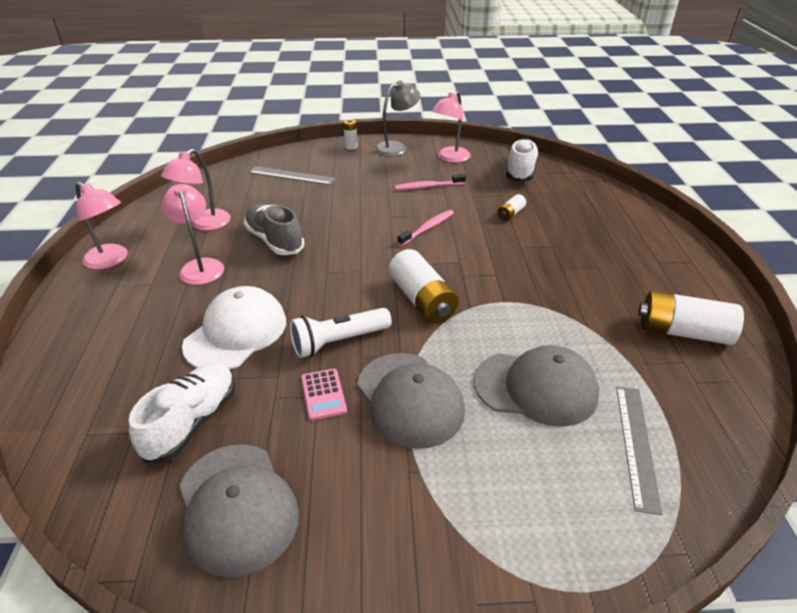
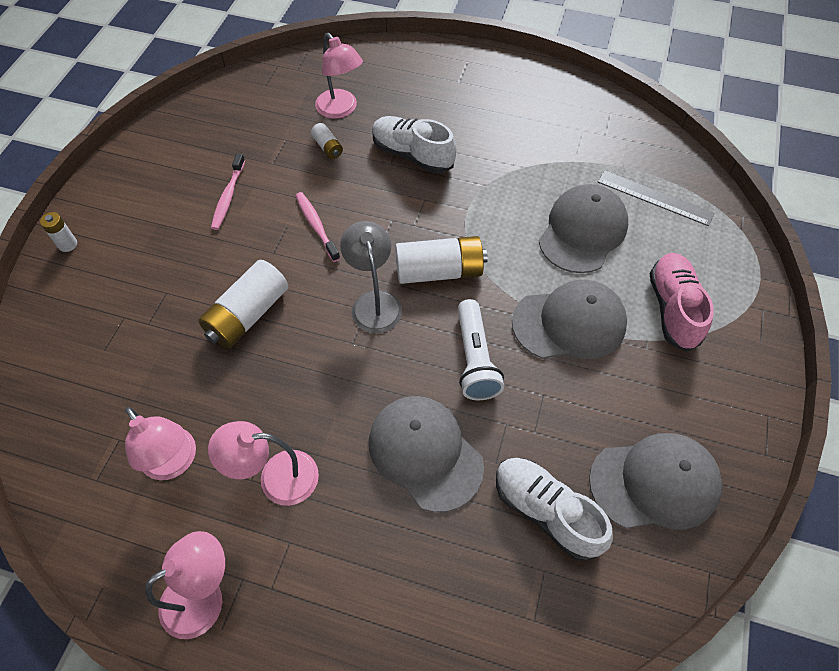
camera: 70 degrees left, 20 degrees up
white cap [182,286,286,369] -> grey cap [369,396,484,512]
grey shoe [244,204,304,255] -> none
grey ruler [249,166,335,185] -> none
pink calculator [301,369,347,420] -> none
grey lamp [375,81,421,156] -> grey lamp moved to [340,221,402,333]
pink lamp [431,91,471,163] -> pink lamp moved to [315,33,363,119]
white shoe [506,138,539,182] -> white shoe moved to [372,116,456,173]
white battery [638,291,744,345] -> white battery moved to [198,260,288,348]
none -> pink shoe [650,253,714,352]

